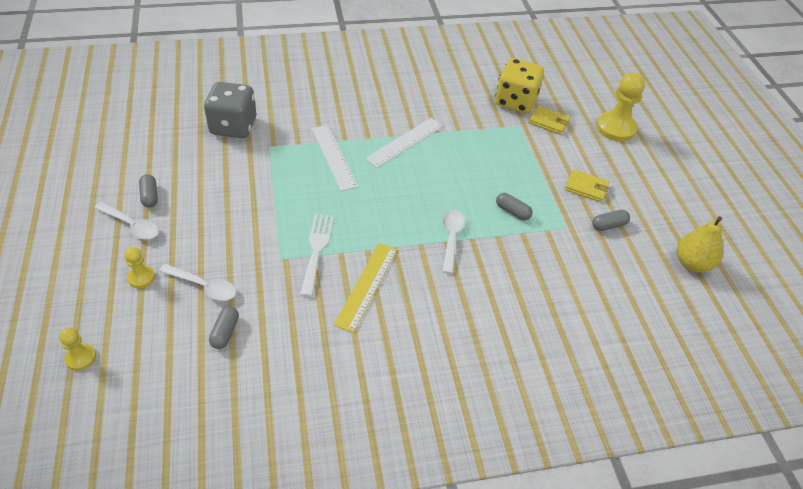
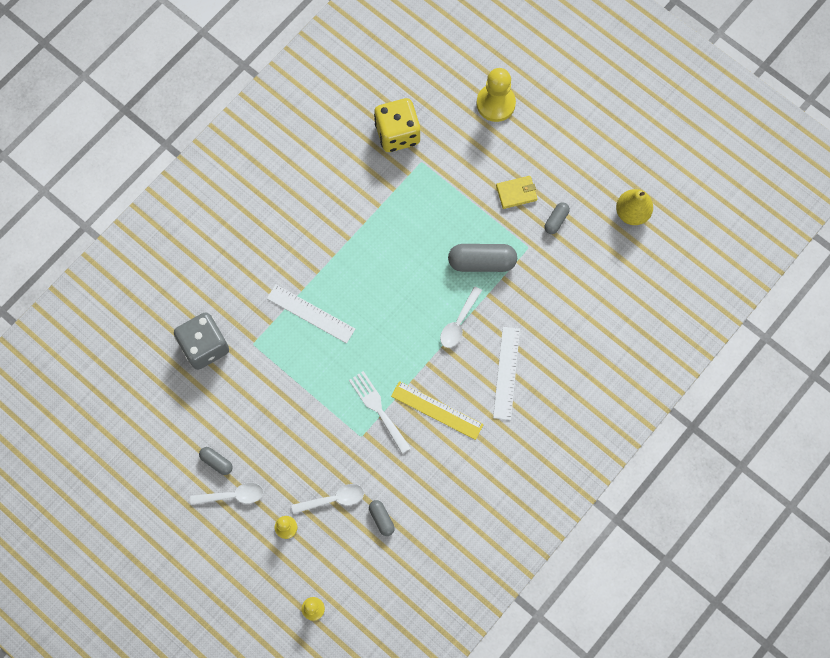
camera: 35 degrees left, 25 degrees up
yellow ruler [334,243,397,333] -> yellow ruler turned 45 degrees counterclockwise [391,381,484,440]
white ruler [365,118,443,168] -> white ruler moved to [493,327,520,420]
white spoon [442,210,465,274] -> white spoon turned 120 degrees counterclockwise [440,286,482,348]
grey capsule [496,193,533,220] -> grey capsule [448,244,517,272], size x1.89
yellow wallet [528,106,570,135] -> none

